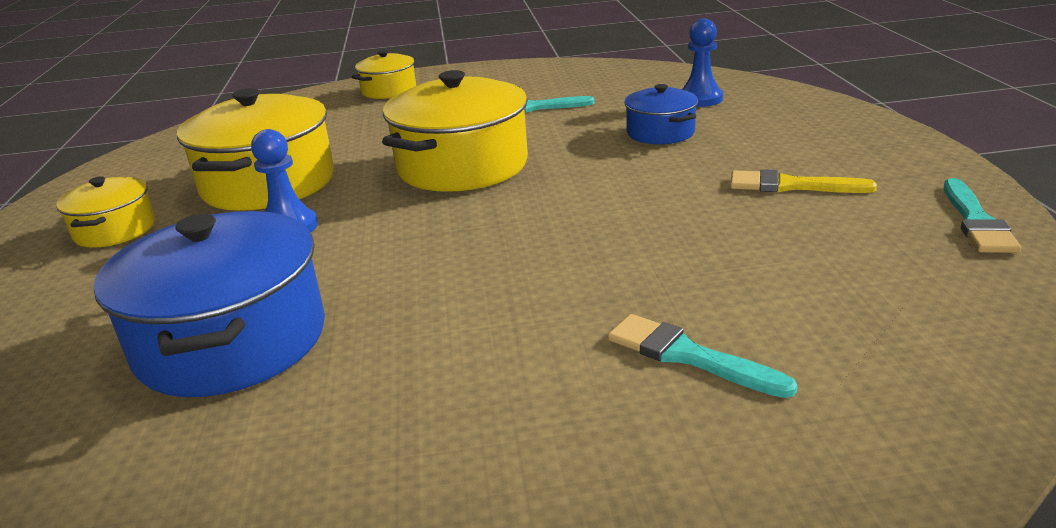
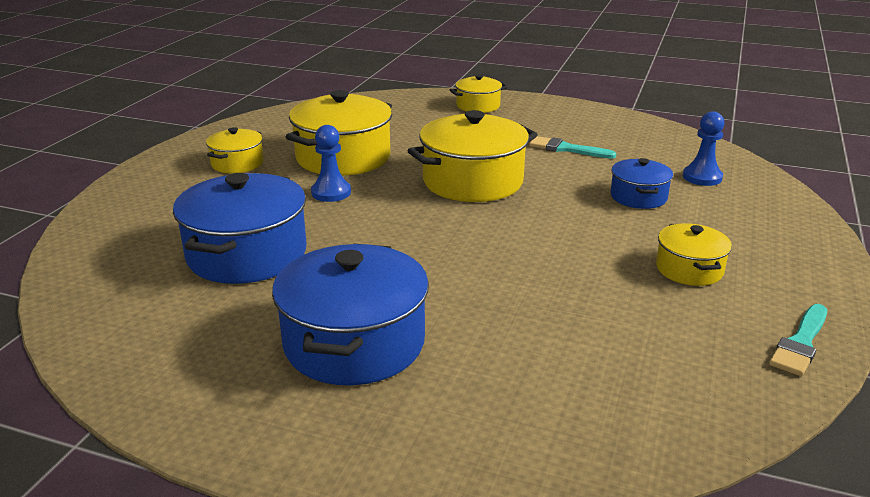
camera: 25 degrees right, 0 degrees up
turquoise brush [608,314,798,398] -> none
yellow brush [730,169,877,193] -> yellow pot [656,223,732,286]
none -> blue pot [272,243,429,385]

